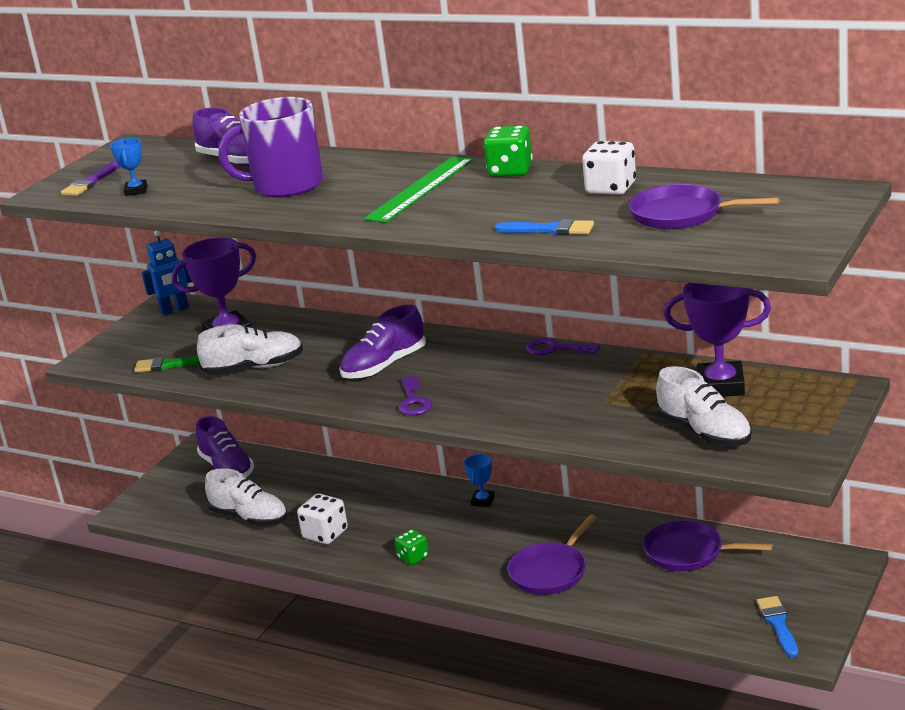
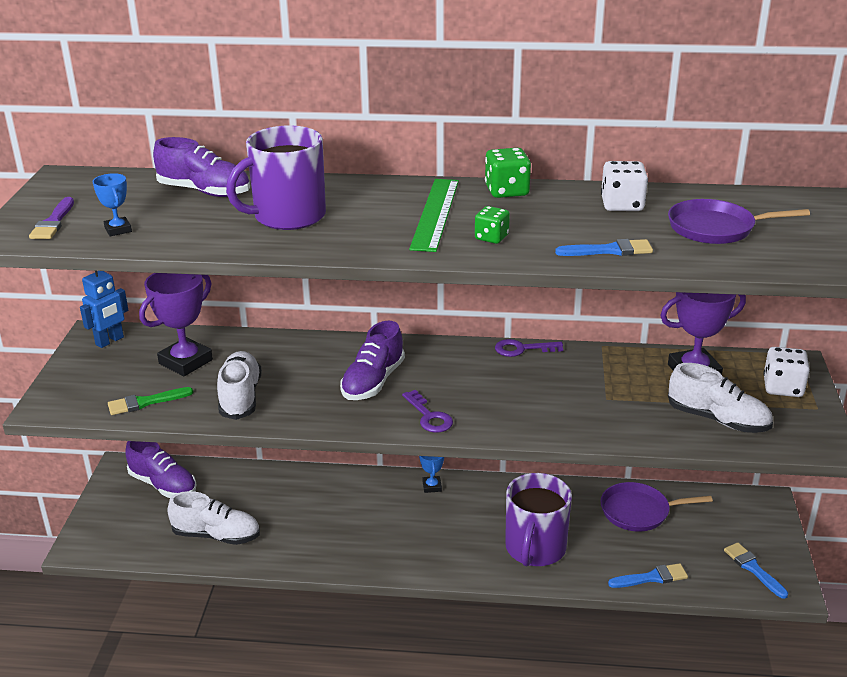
camera: 25 degrees left, 5 degrees up
white shoe [197,324,303,375] -> white shoe turned 60 degrees counterclockwise [217,351,262,420]
white dice [297,493,348,544] -> white dice moved to [763,347,810,397]
green dice [395,529,429,565] -> green dice moved to [475,206,510,244]
purple pan [508,514,597,595] -> purple mug [505,473,572,566]
none -> blue brush [608,563,688,588]

